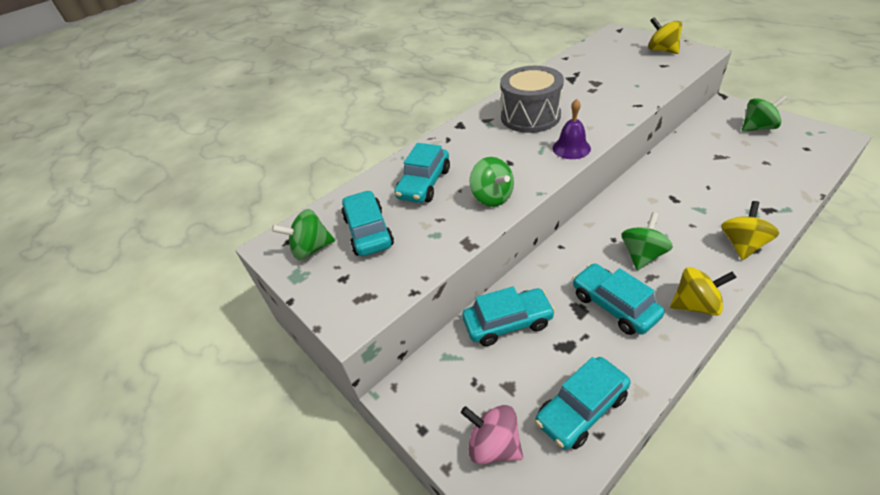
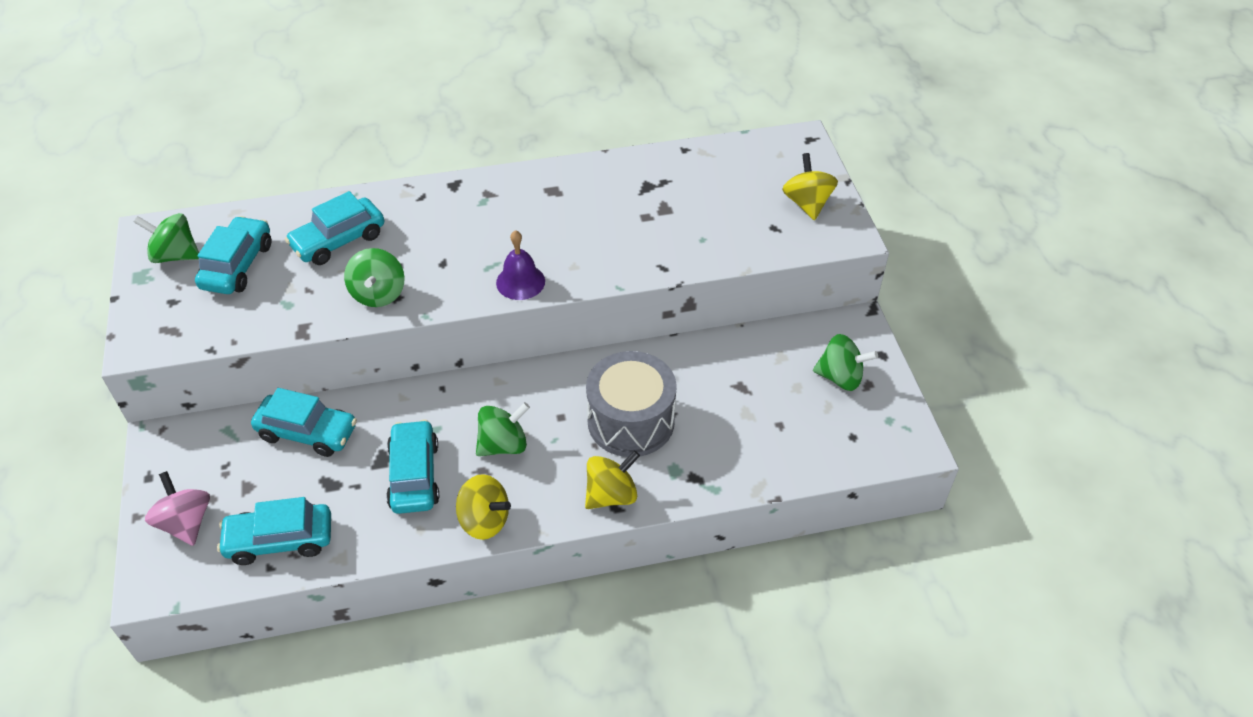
camera: 25 degrees right, 5 degrees up
grey drum [500,66,564,133] -> grey drum moved to [586,351,677,457]

